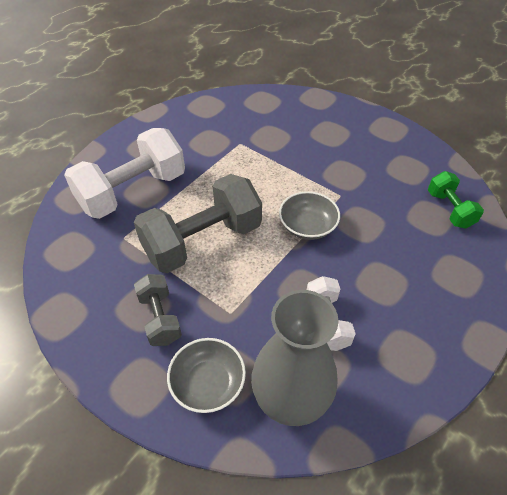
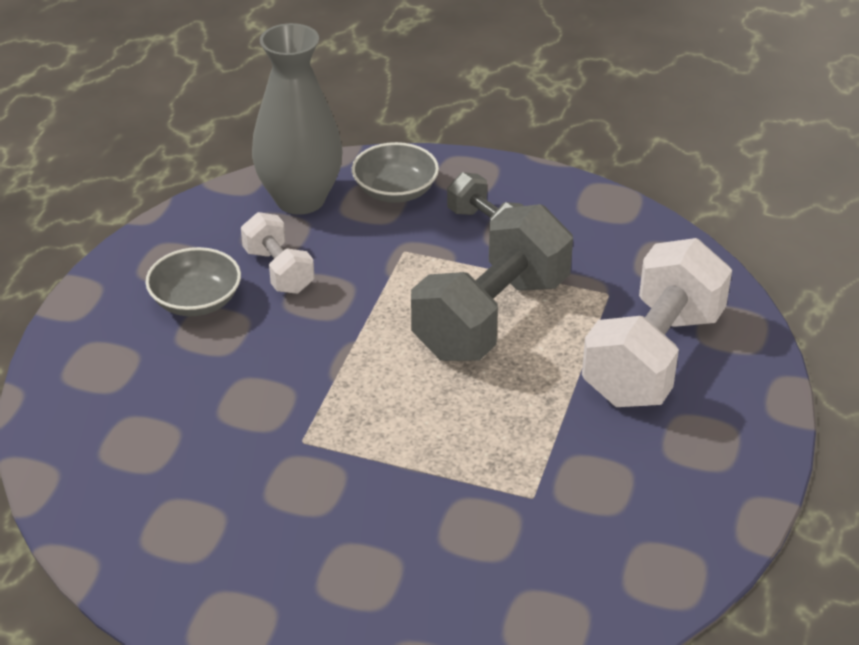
camera: 160 degrees right, 10 degrees down
grey bowl [279,191,340,240] -> grey bowl moved to [145,247,241,316]
green dumbbell [428,171,484,229] -> none

